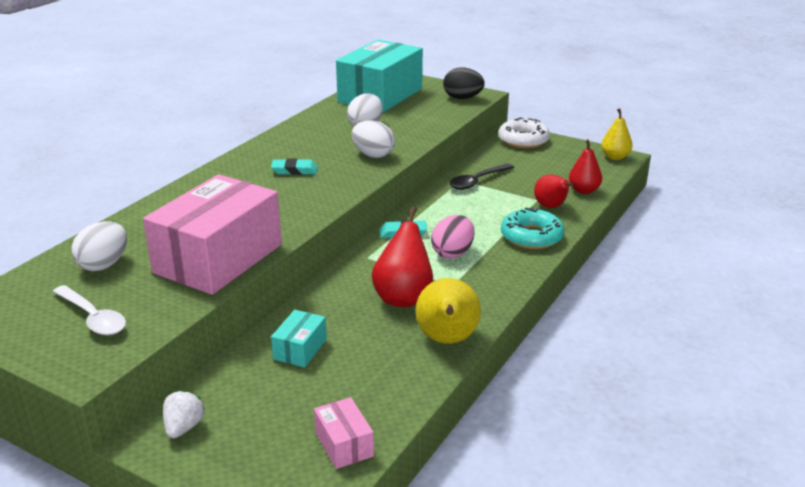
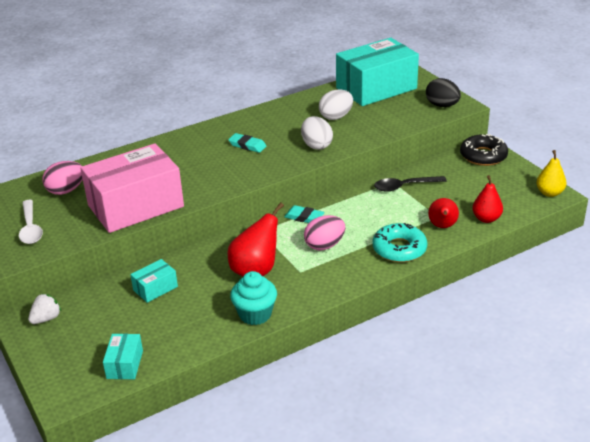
camera: 30 degrees right, 5 degrees up
white egg [72,221,127,271] -> pink egg [42,161,83,195]
pink box [314,397,374,469] -> turquoise box [103,334,143,379]
yellow pear [415,278,481,344] -> turquoise cupcake [230,271,277,325]
white donut [498,117,550,148] -> black donut [460,134,508,166]

